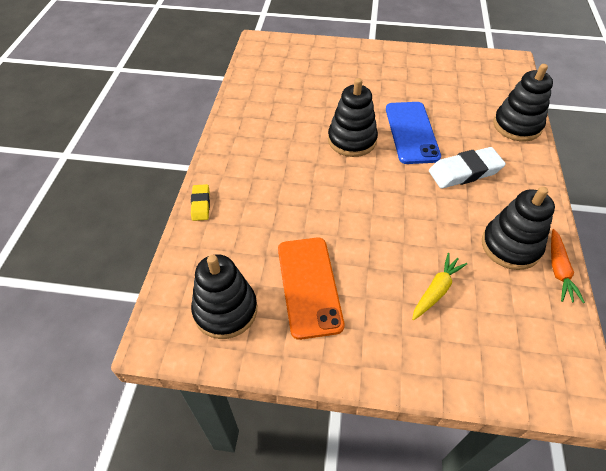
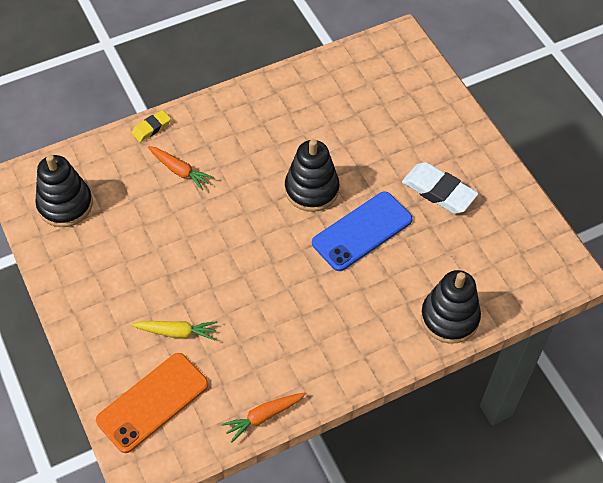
camera: 55 degrees right, 5 degrees up
orange phone [278,238,344,340] -> orange phone moved to [96,353,208,453]
white eraser [429,147,506,189] -> white eraser moved to [402,162,478,214]
black stacking toy [482,187,555,270] -> none
none -> orange carrot [148,146,214,190]

